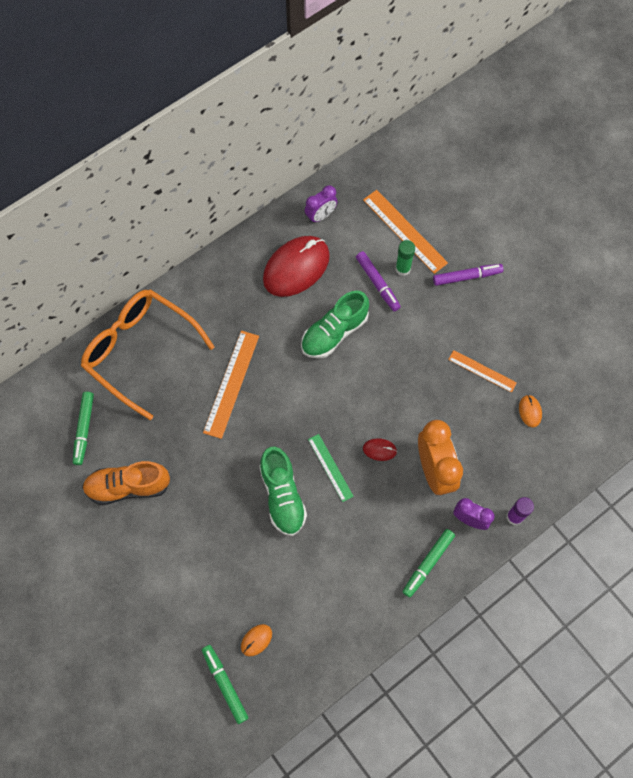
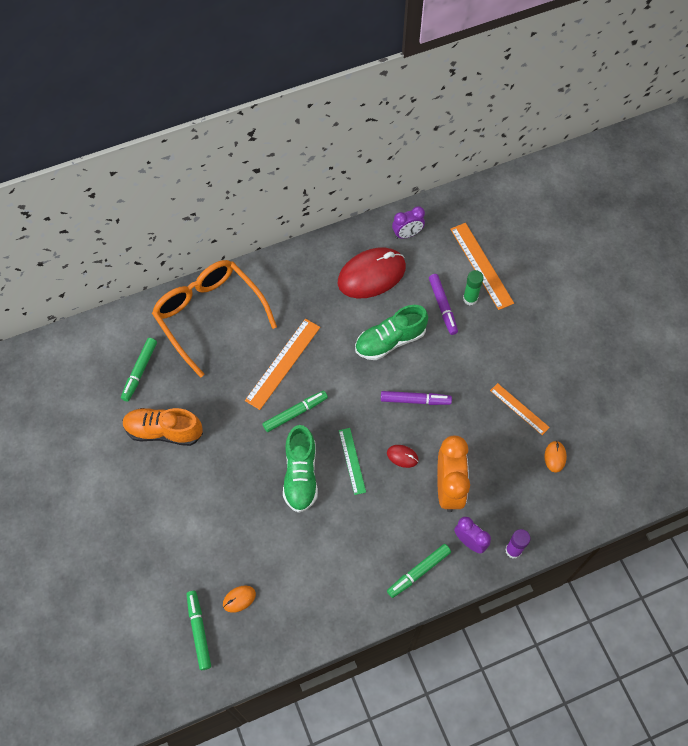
camera: 15 degrees right, 5 degrees down
purple marker [433,264,504,286] -> purple marker moved to [381,391,452,405]
none -> green marker [262,391,328,432]

